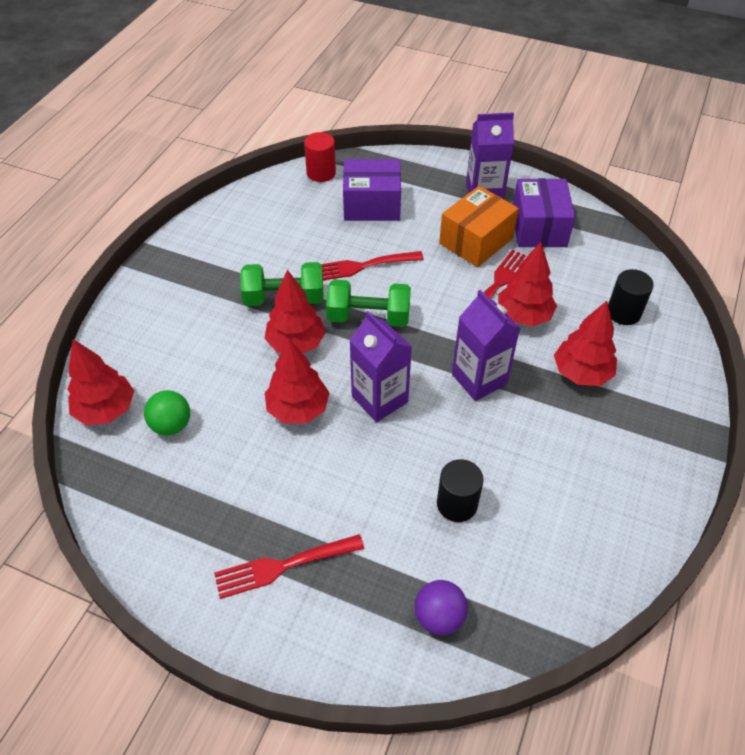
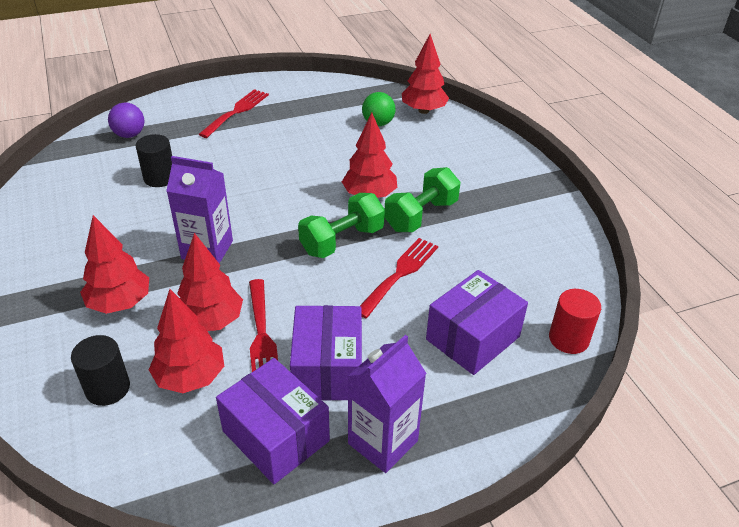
camera: 135 degrees right, 10 degrees down
red tree [265,338,329,423] -> red tree moved to [149,289,224,393]
purple carton [349,311,412,422] -> none
orange box [439,186,519,267] -> purple box [290,305,362,401]

